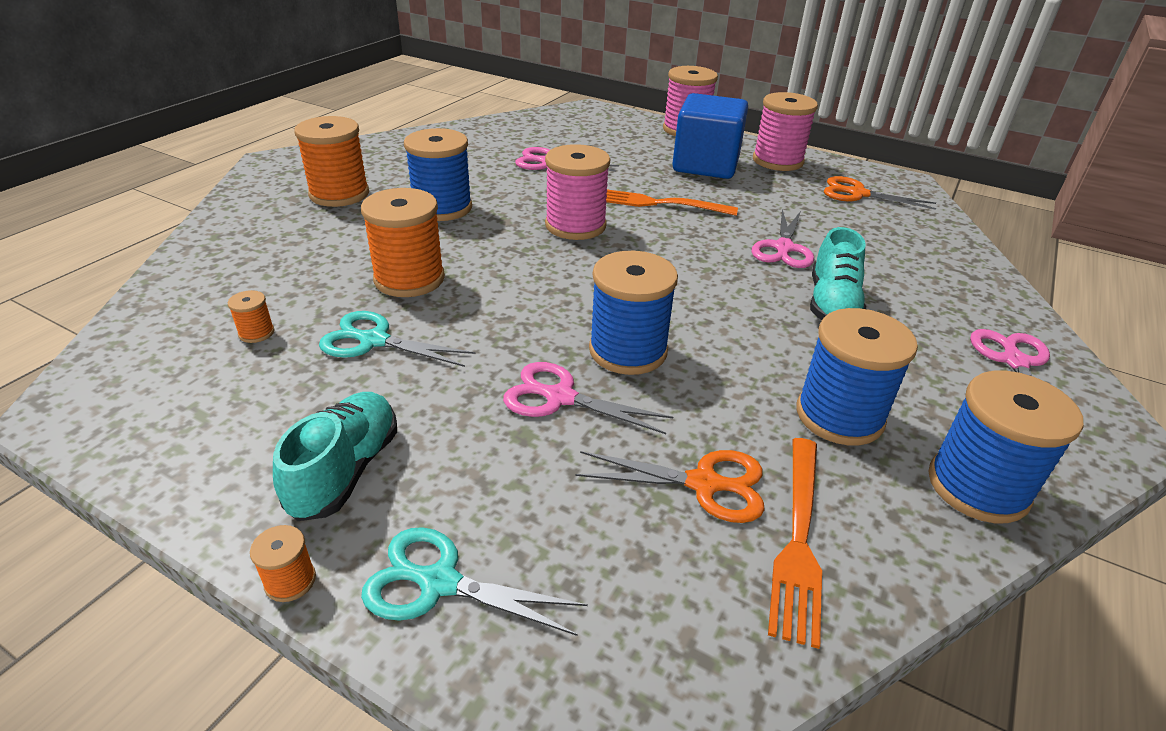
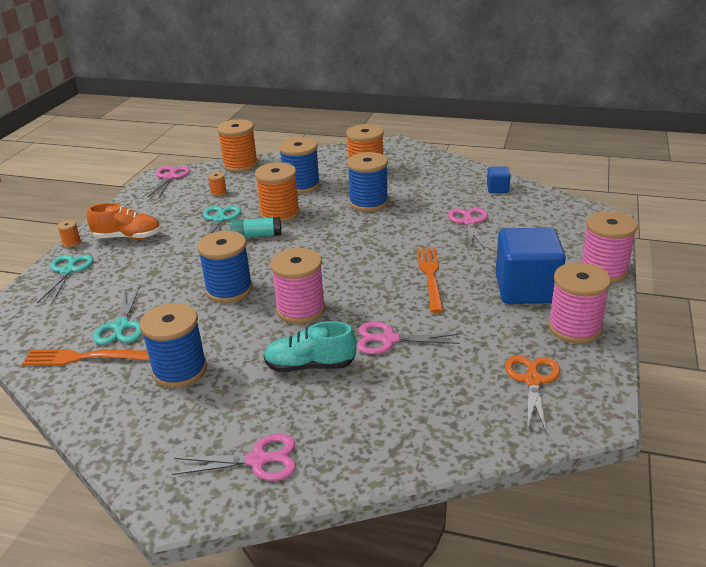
camera: 80 degrees right, 5 degrees down
turquoise shoe [273,392,397,521] -> orange shoe [87,203,161,239]
pink scissors [503,362,673,434] -> pink scissors moved to [147,166,190,198]
pink spool [545,144,610,240] -> pink spool moved to [271,248,326,324]
orange scissors [575,450,765,523] -> turquoise scissors [93,287,142,345]
blue spool [929,371,1083,523] -> blue spool moved to [279,137,320,194]
none -> orange spool [217,119,258,172]
none -> turquoise glue stick [230,217,281,237]
none -> blue cube [487,166,511,193]

